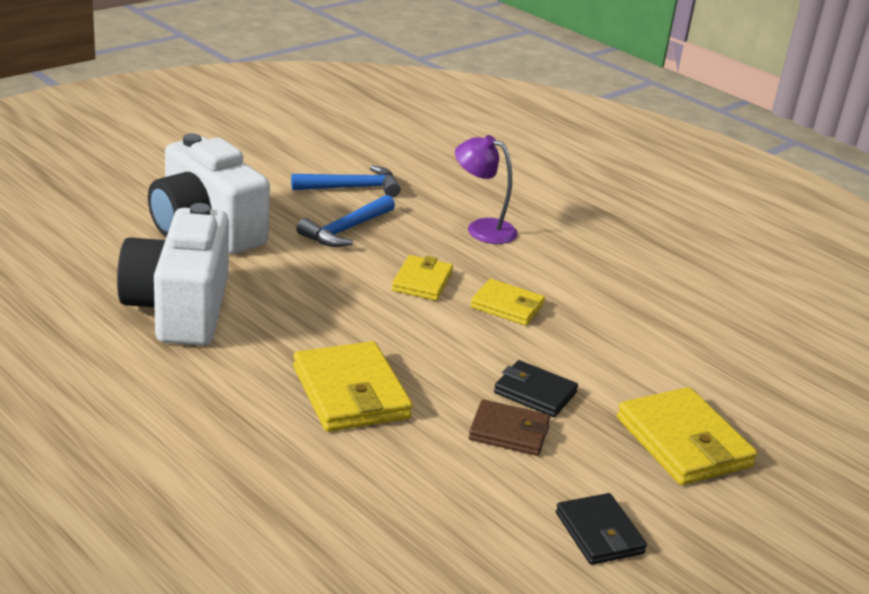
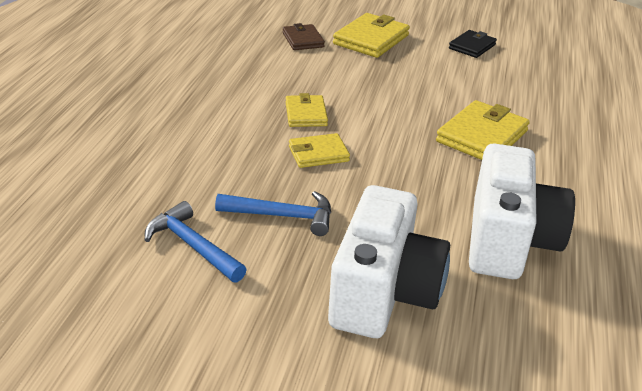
camera: 120 degrees left, 5 degrees up
white camera [117,203,229,345] -> white camera turned 45 degrees counterclockwise [469,143,575,279]
purple lamp [455,135,518,244] -> none
brown wallet [469,399,550,456] -> brown wallet moved to [283,23,325,50]
black wallet [494,360,578,417] -> none

